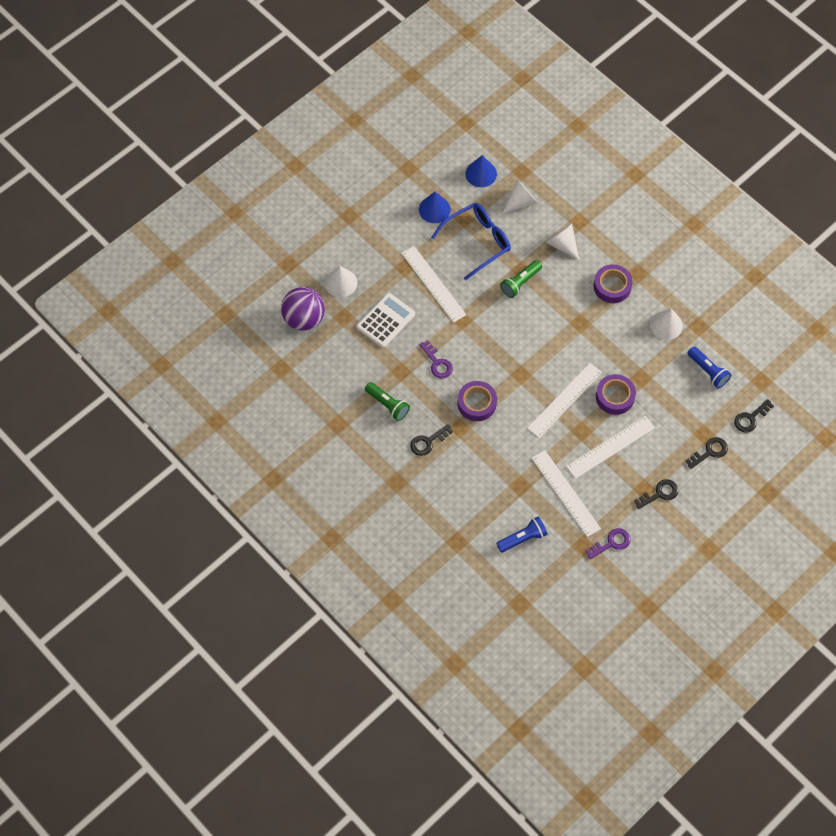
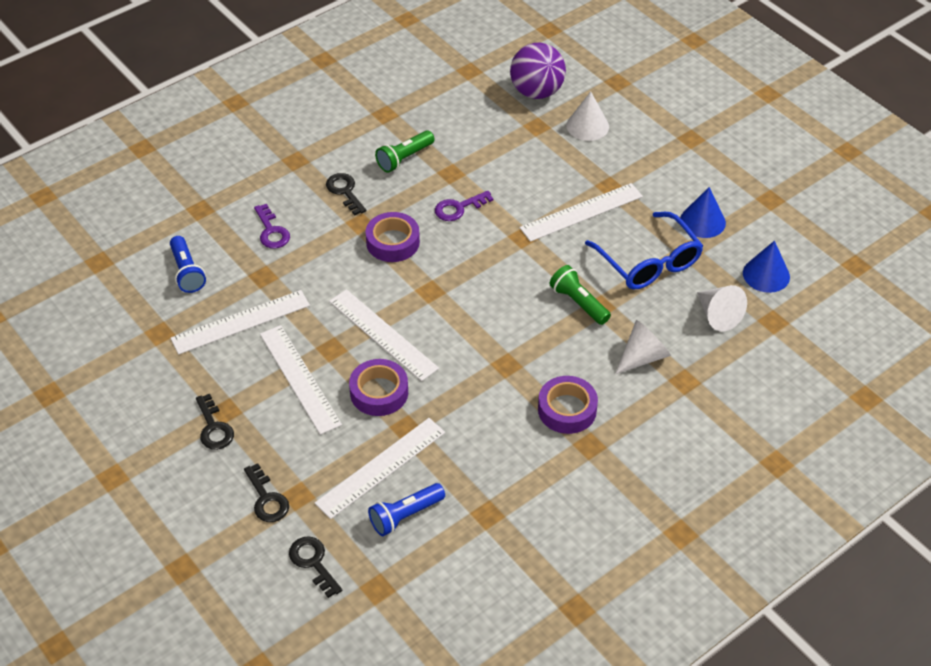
camera: 95 degrees right, 15 degrees down
white calculator [357,293,415,348] -> none
purple key [586,528,631,559] -> purple key moved to [254,204,290,249]
white cone [650,309,683,340] -> none
none -> white ruler [315,418,445,519]

